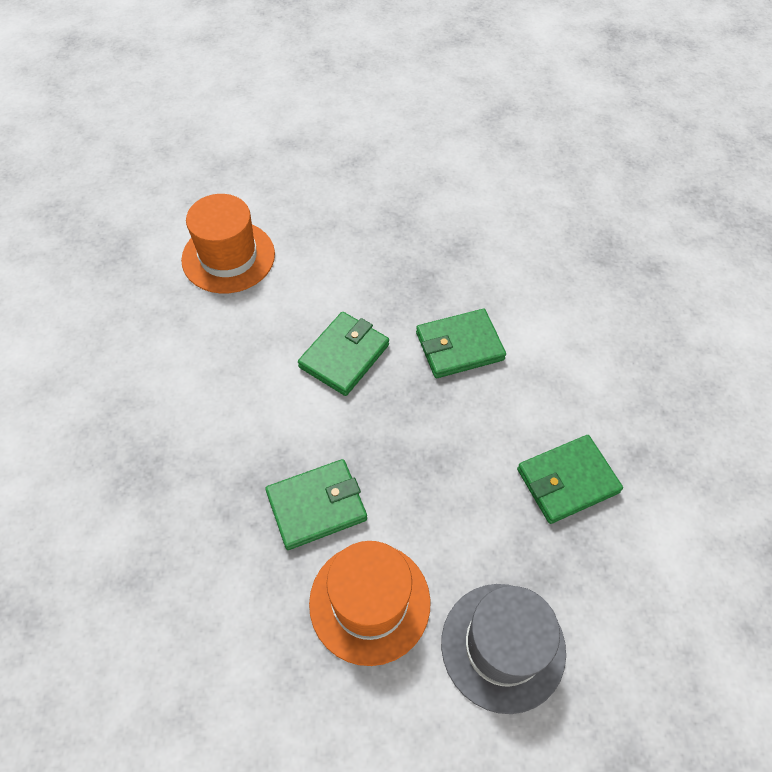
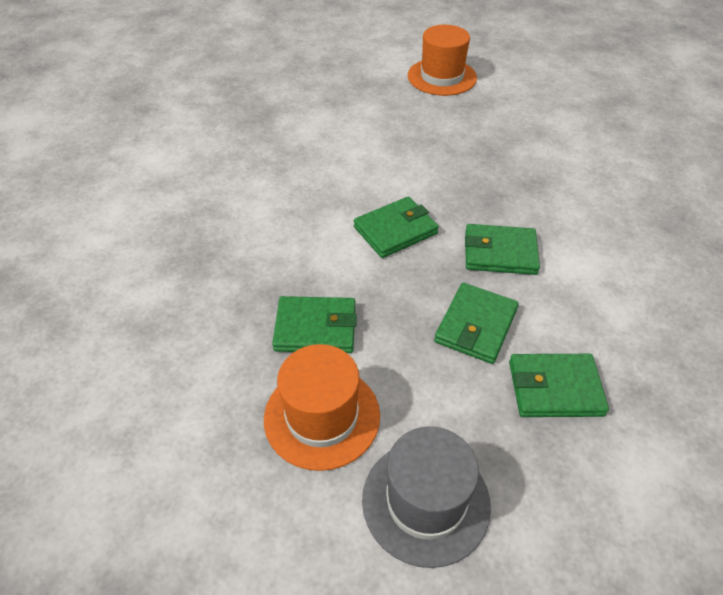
camera: 25 degrees right, 10 degrees down
orange hat [181,194,275,294] -> orange hat moved to [408,25,477,96]
none -> green wallet [434,283,519,364]

